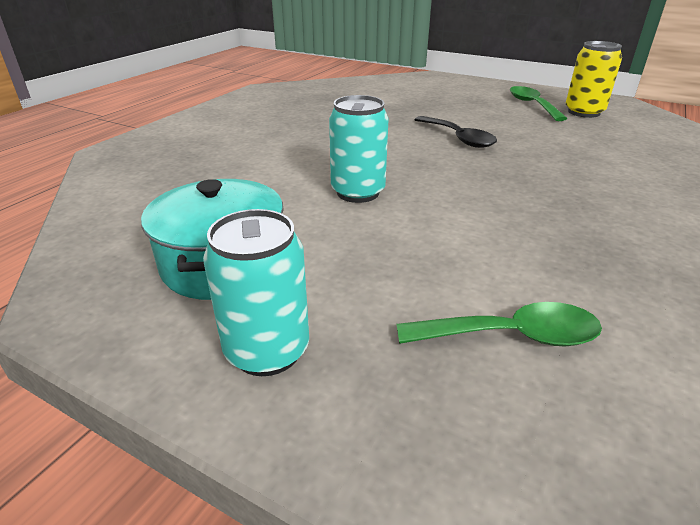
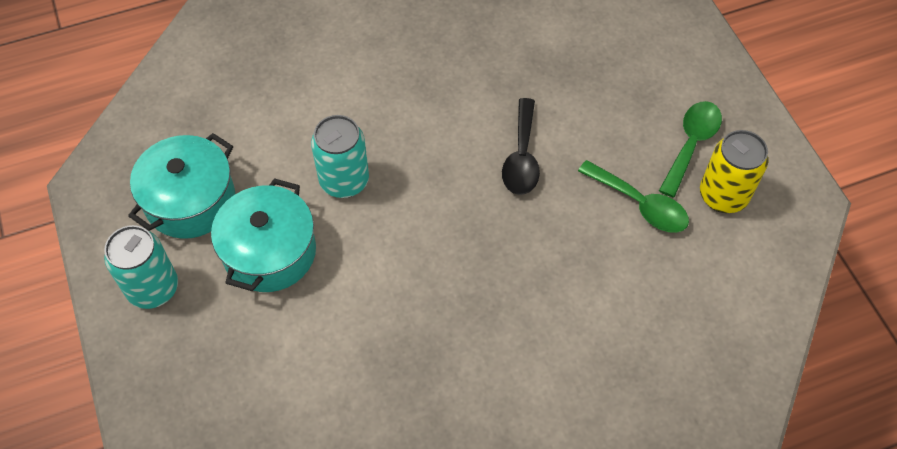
camera: 40 degrees right, 25 degrees up
green spoon [397,302,602,347] -> green spoon moved to [578,160,689,233]
none -> turquoise pot [211,178,316,292]

